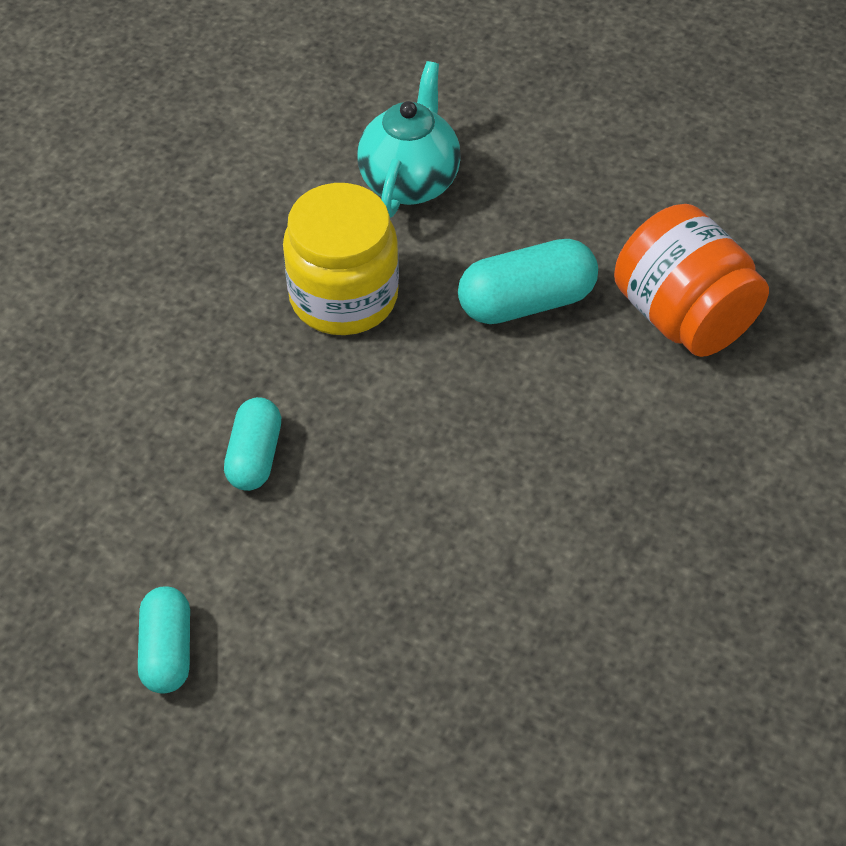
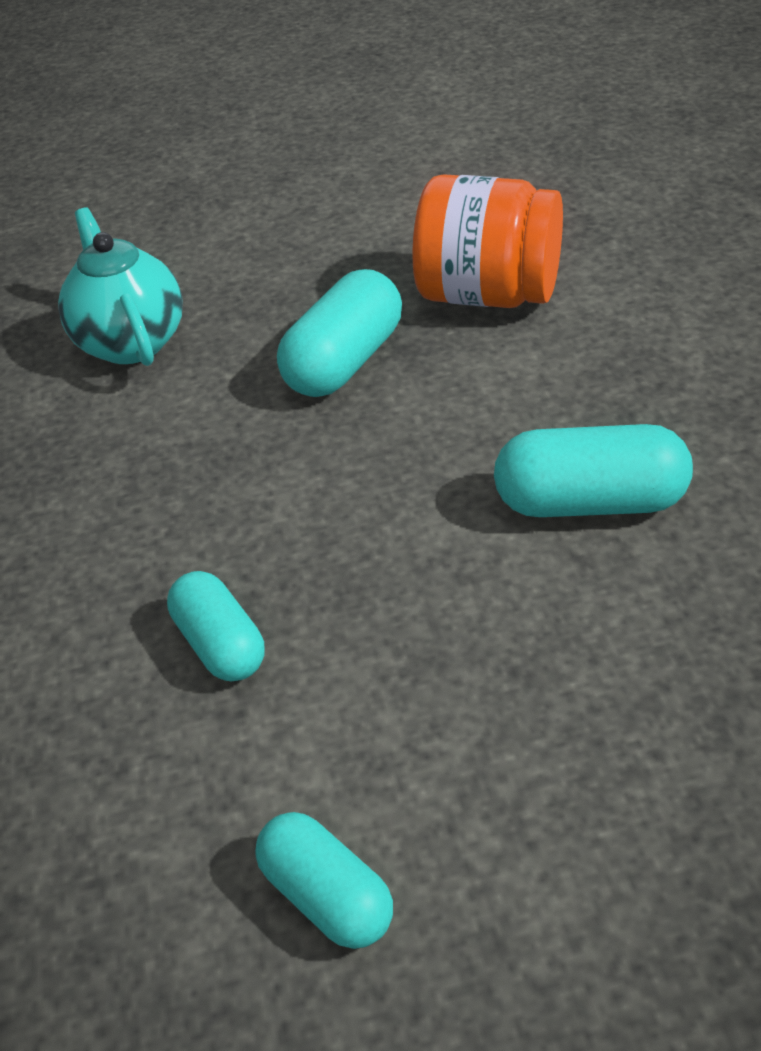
camera: 35 degrees left, 10 degrees down
yellow jar [283,183,399,335] -> none
none -> turquoise capsule [494,424,693,517]

